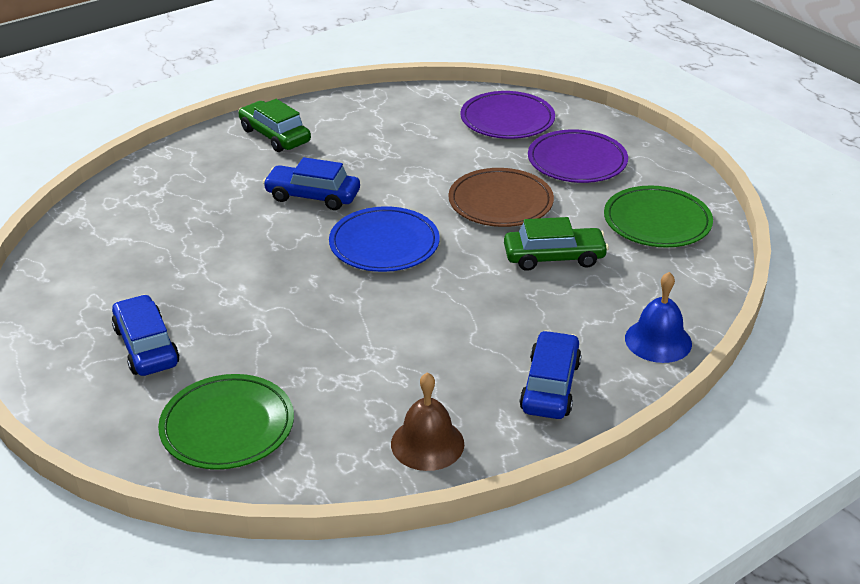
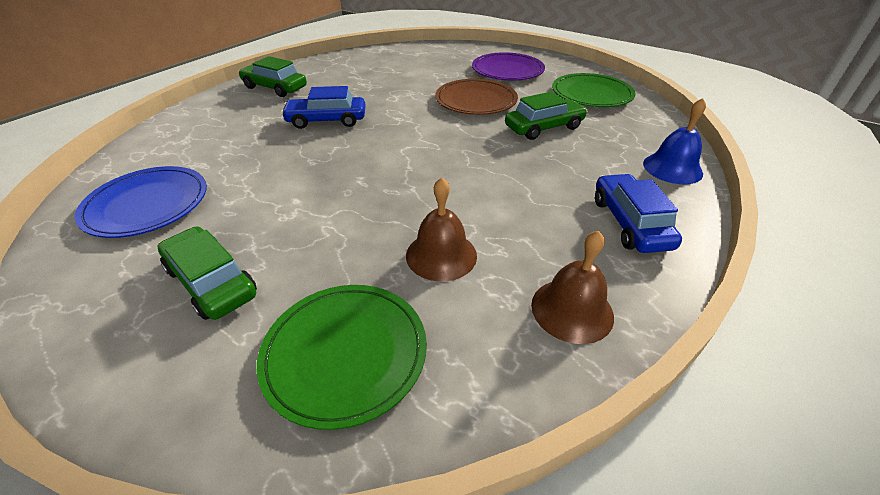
camera: 20 degrees left, 5 degrees up
blue car [112,294,179,376] -> green car [157,226,257,320]
blue plate [329,206,440,272] -> blue plate moved to [75,166,207,238]
purple plate [461,91,555,139] -> none
none -> brown bell [406,177,477,281]

